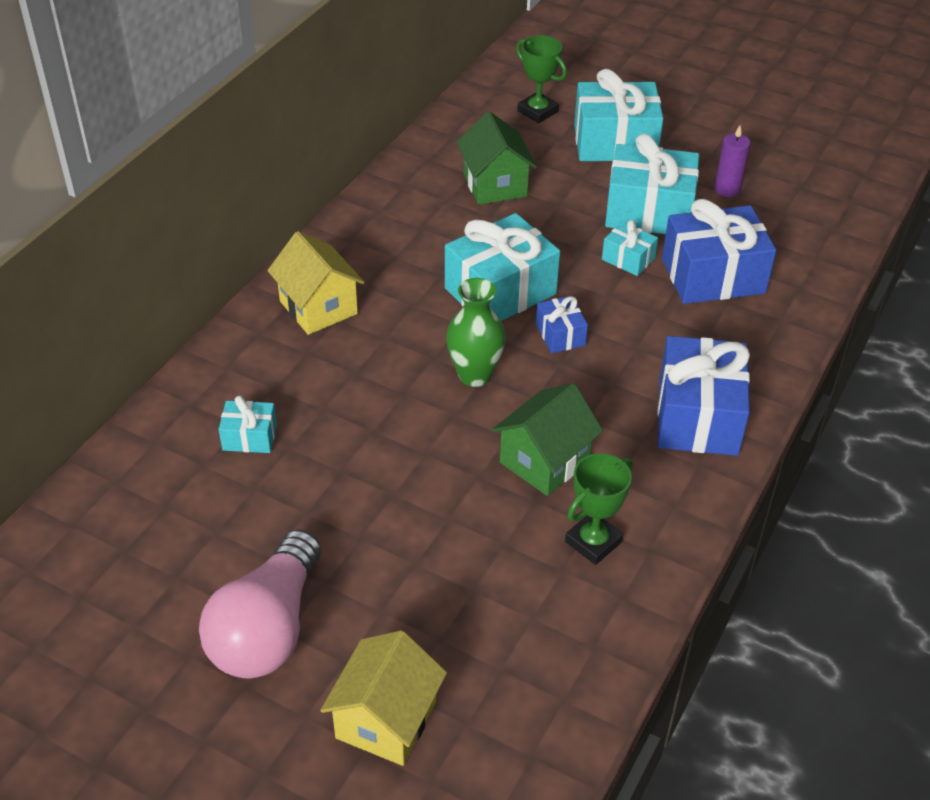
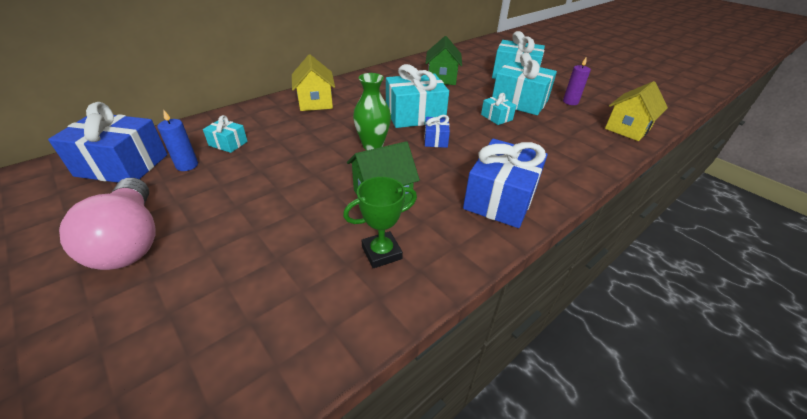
camera: 20 degrees right, 5 degrees down
pink light bulb [199,529,321,679] -> pink light bulb turned 60 degrees counterclockwise [59,178,156,270]
yellow house [320,630,447,766] -> yellow house moved to [605,81,668,141]
green trophy [516,35,567,123] -> none
blue gift [662,199,776,304] -> blue gift moved to [48,102,167,183]
none -> blue candle [157,109,198,171]

